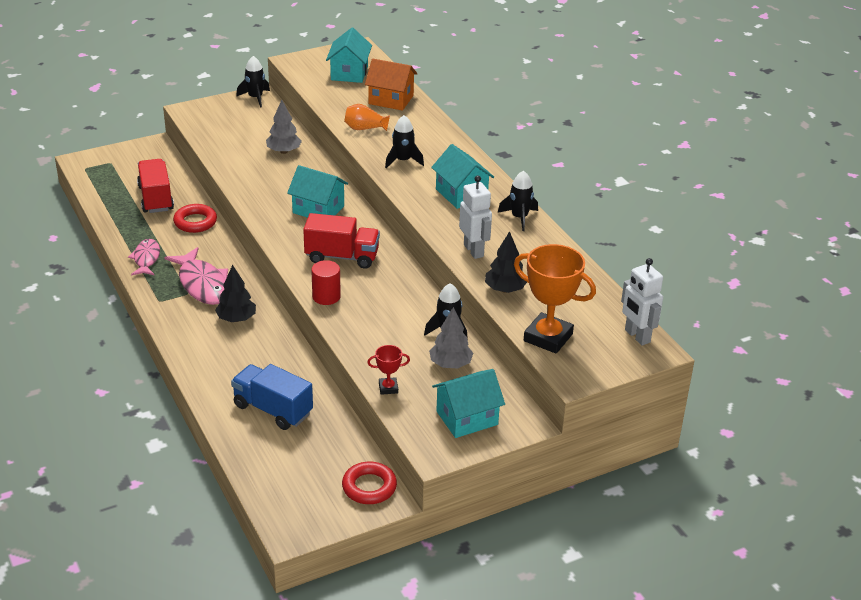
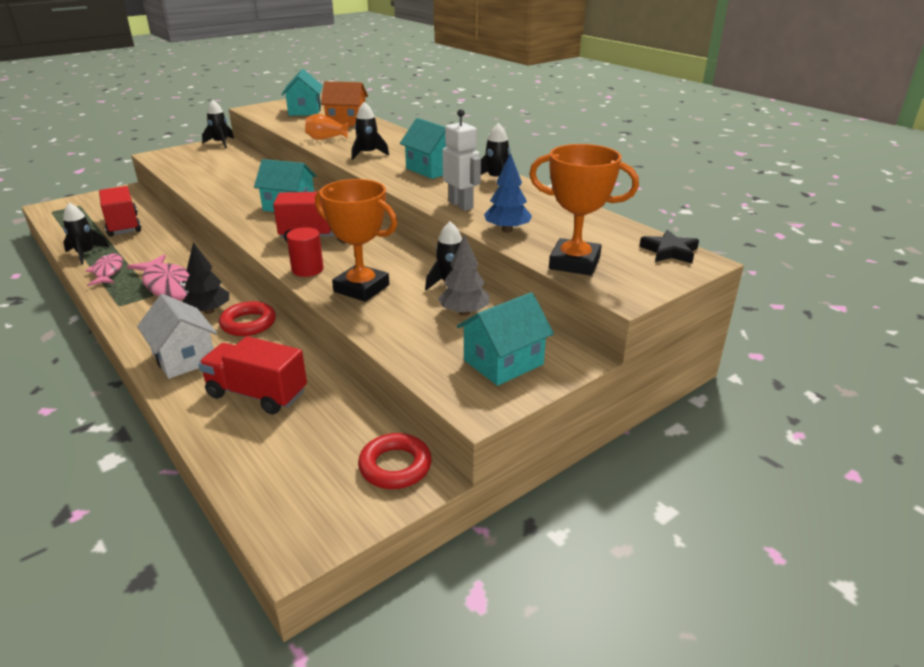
camera: 10 degrees left, 5 degrees down
red ring [173,204,217,233] -> red ring moved to [219,301,276,336]
blue truck [231,364,313,430] -> red truck [198,336,307,414]
grey tree [266,100,302,154] -> none
red trophy [367,345,410,395] -> none
black tree [485,231,527,293] -> blue tree [484,153,532,232]
white robot [621,258,663,346] -> black star [640,230,699,264]
none -> black rocket [63,203,109,265]
none -> white house [137,294,217,379]
none -> orange trophy [315,179,397,302]

